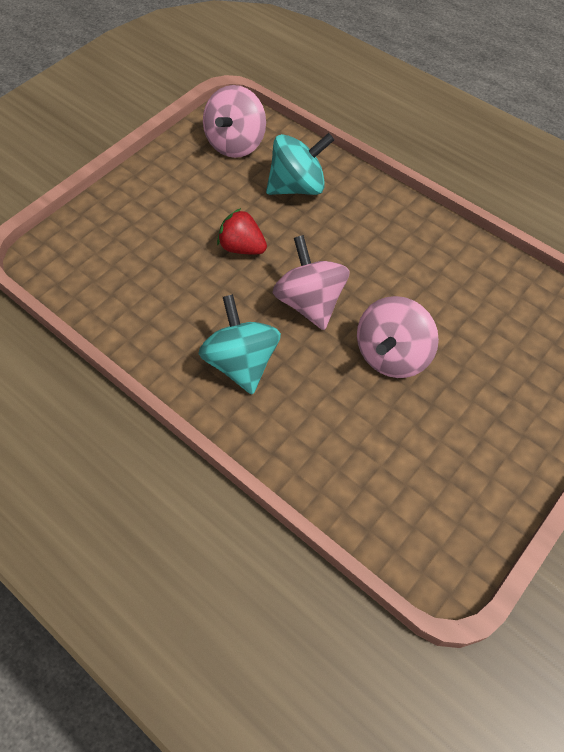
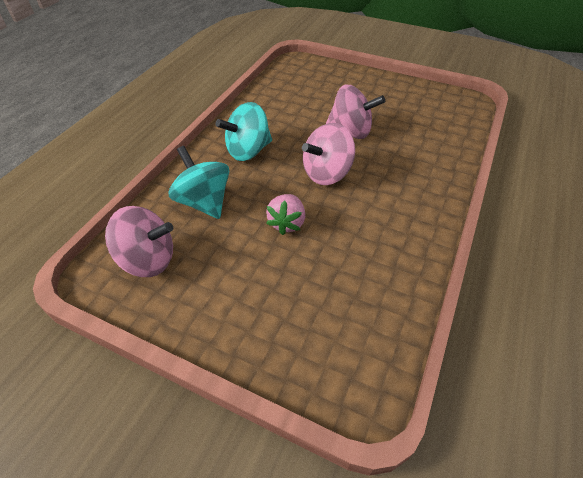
camera: 105 degrees left, 10 degrees down
turquoise spinning top [198,294,281,395] -> turquoise spinning top moved to [215,102,272,161]
red strawberry [217,208,267,254] -> pink strawberry [266,194,305,235]

